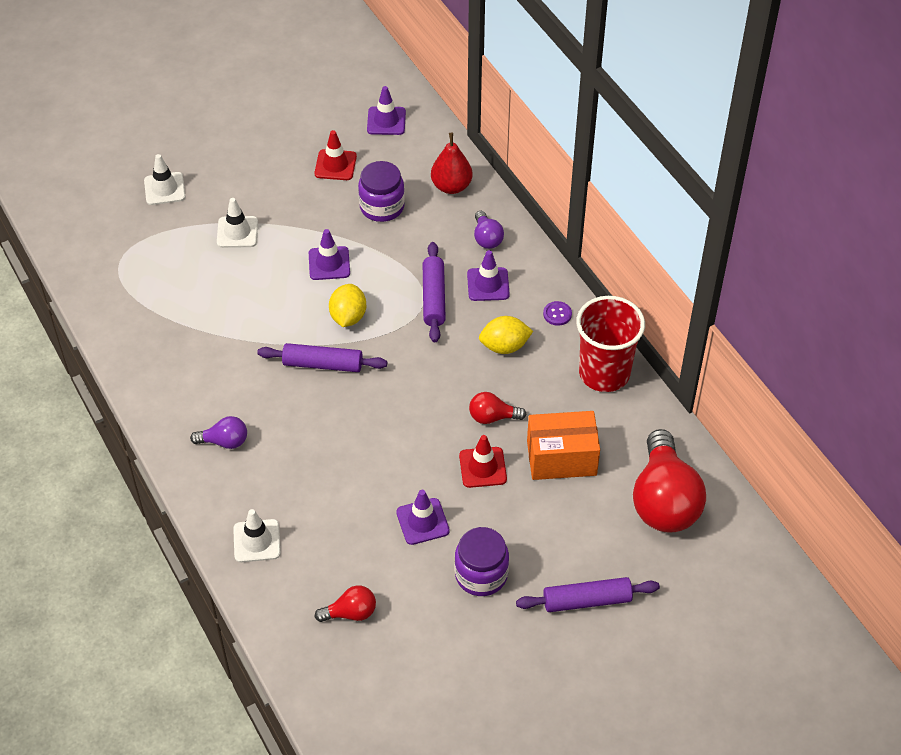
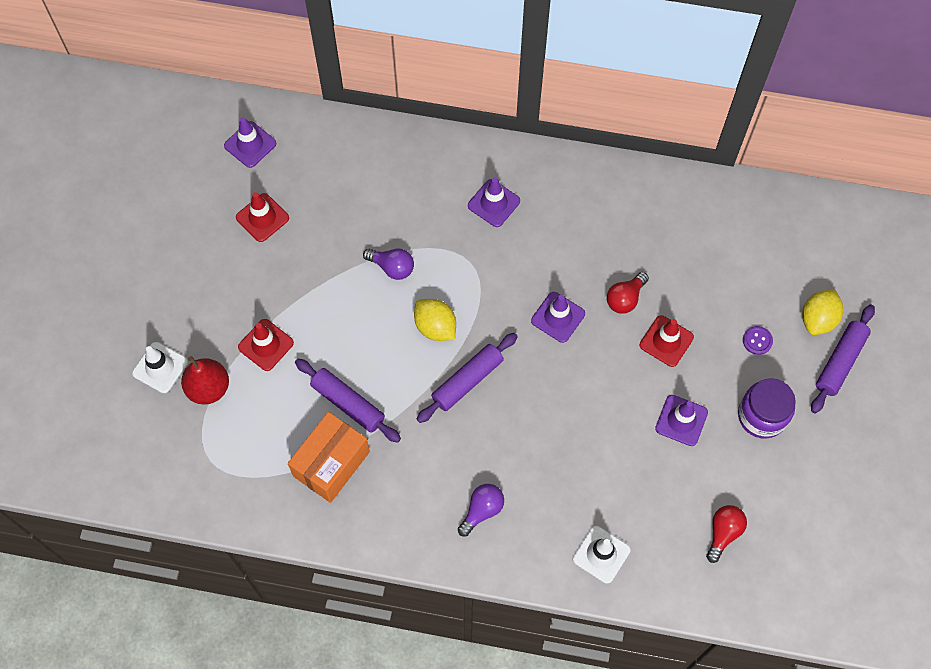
camera: 50 degrees left, 15 degrees up
white traffic cone [217,198,258,248] -> red traffic cone [238,319,294,371]
purple traffic cone [309,229,350,280] -> purple traffic cone moved to [531,292,585,343]
purple jar [358,161,405,222] -> none
purple rolling pin [423,242,446,342] -> purple rolling pin moved to [295,359,401,443]
red pear [431,132,473,194] -> red pear moved to [181,356,229,404]
purple light bulb [474,211,504,249] -> purple light bulb moved to [363,249,414,280]
yellow lemon [479,316,533,354] -> yellow lemon moved to [802,289,843,335]
orange box [527,411,600,480] -> orange box moved to [288,412,370,503]
purple button [543,301,572,326] -> purple button moved to [743,326,773,355]
red cup [576,296,645,392] -> none
red light bulb [633,429,706,533] -> none

